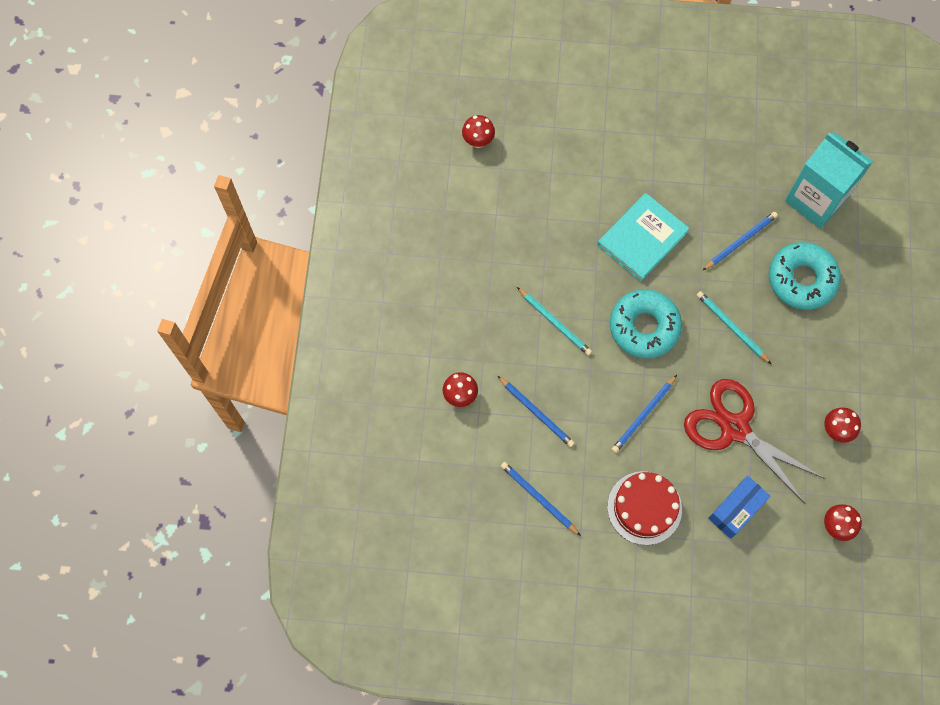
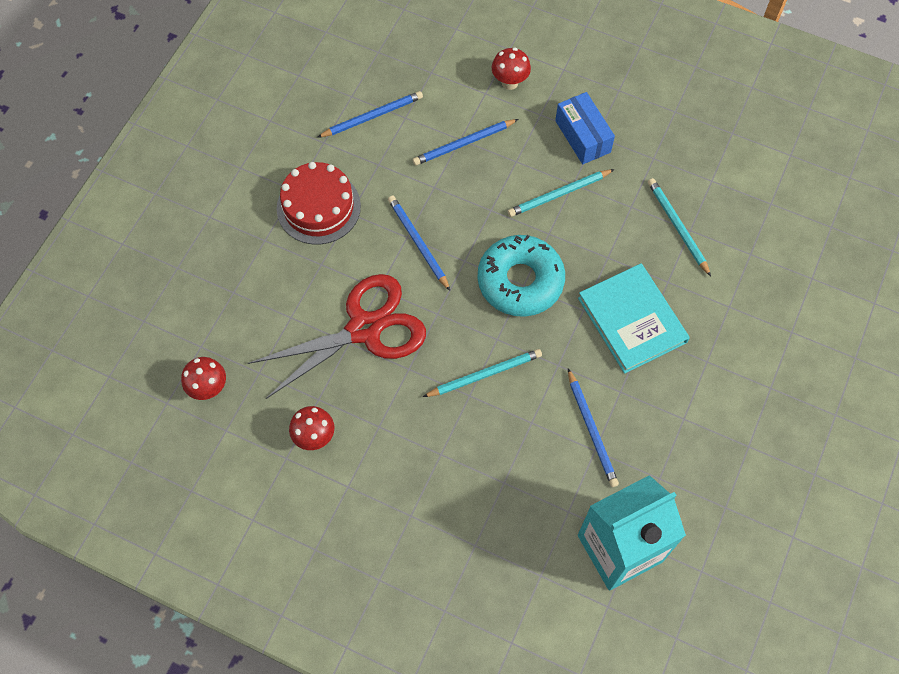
camera: 110 degrees right, 5 degrees down
red mushroom [462,115,495,148] -> none
blue box [708,476,771,539] -> blue box moved to [555,92,615,164]
turquoise donut [769,242,841,310] -> none
none -> turquoise pencil [648,178,711,276]

